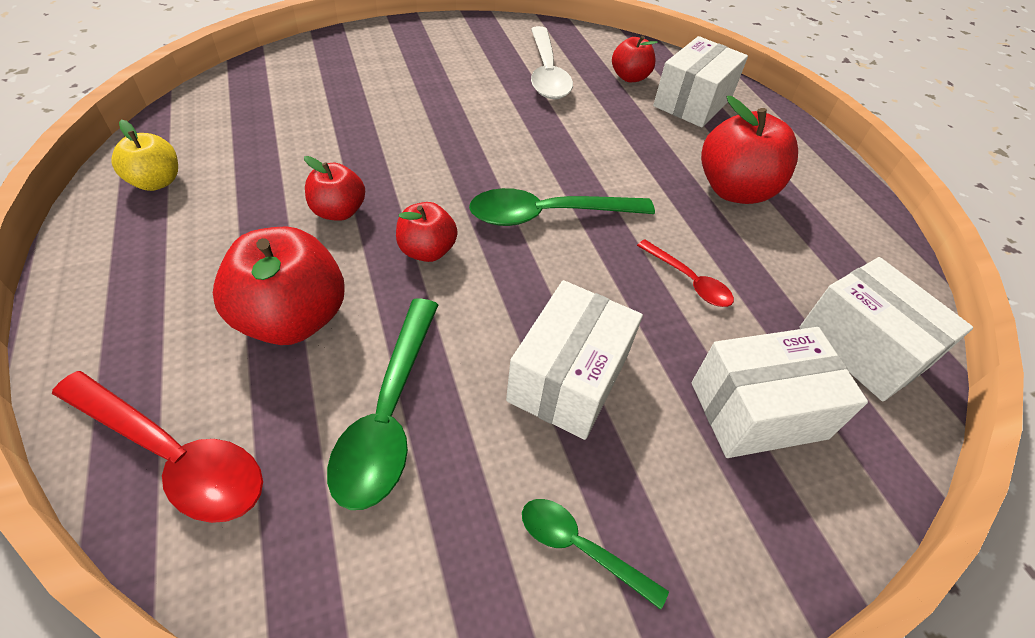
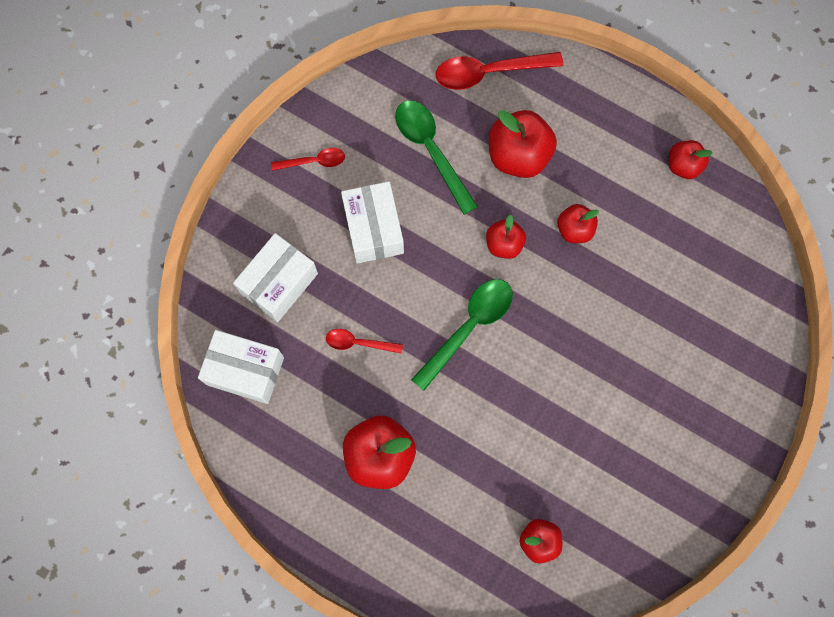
camera: 145 degrees right, 25 degrees up
yellow apple [111,120,178,191] -> red apple [669,140,713,179]
green spoon [522,499,669,610] -> red spoon [271,148,345,171]
white spoon [531,26,573,99] -> none
white box [653,36,748,127] -> none

